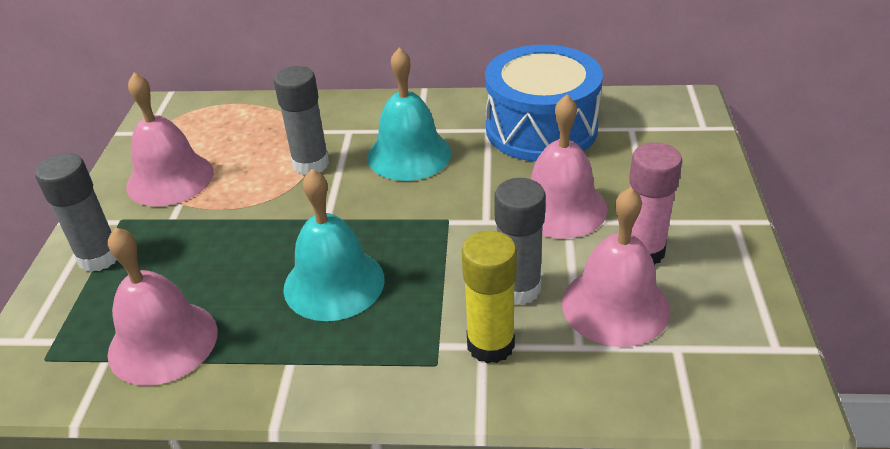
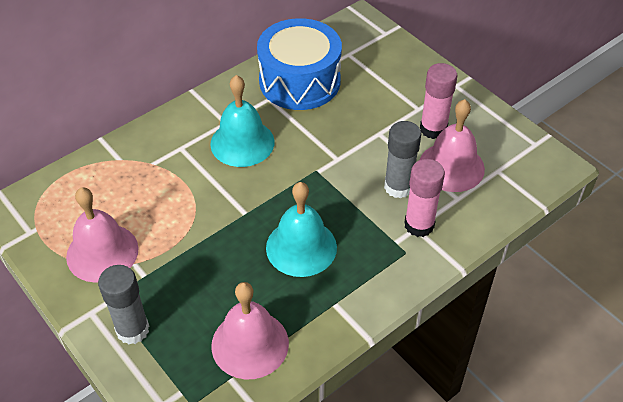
camera: 45 degrees left, 10 degrees up
grey glue stick [274,66,329,175] -> none
yellow glue stick [462,231,517,364] -> pink glue stick [404,159,445,237]
pink bell [531,94,608,239] -> none

